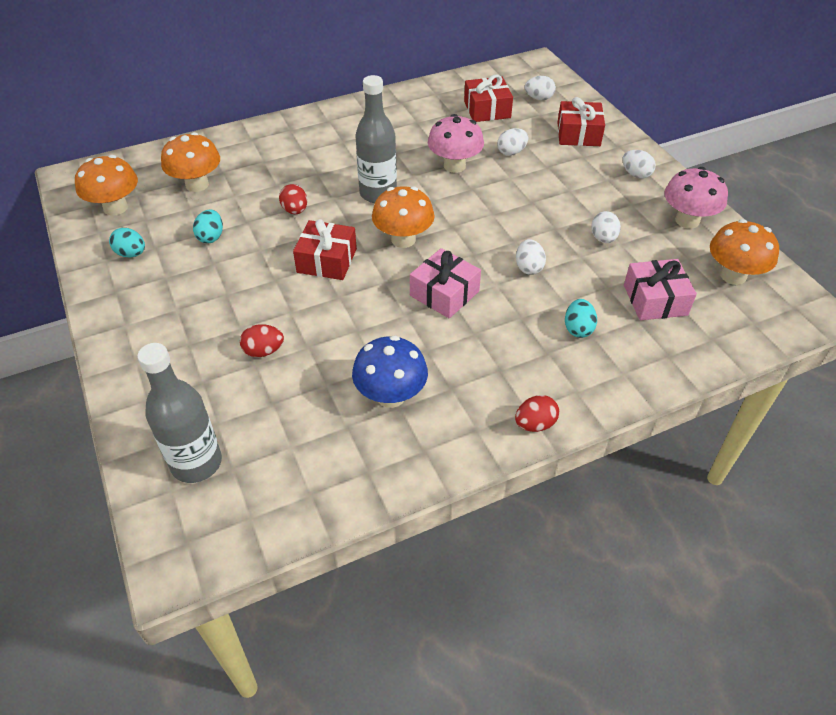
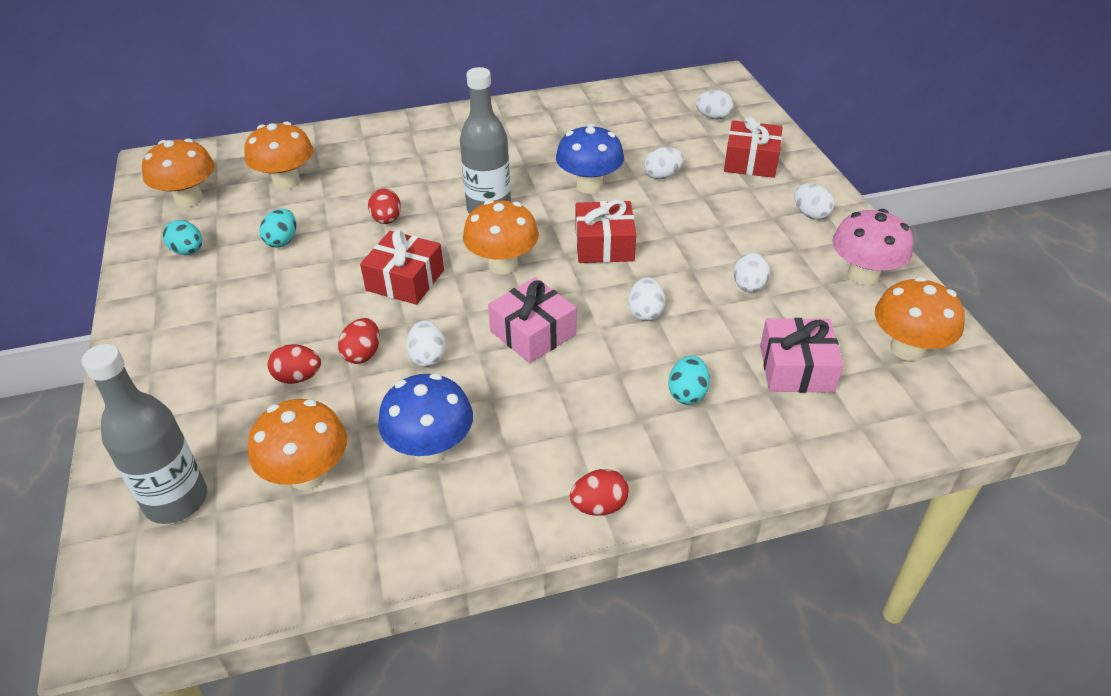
camera: 10 degrees right, 5 degrees down
pink mushroom [428,114,484,173] -> blue mushroom [556,124,624,194]
red gift [464,75,513,122] -> red gift moved to [576,200,636,263]
none -> orange mushroom [248,399,347,490]
none -> red egg [338,318,380,364]
none -> white egg [406,320,446,367]

